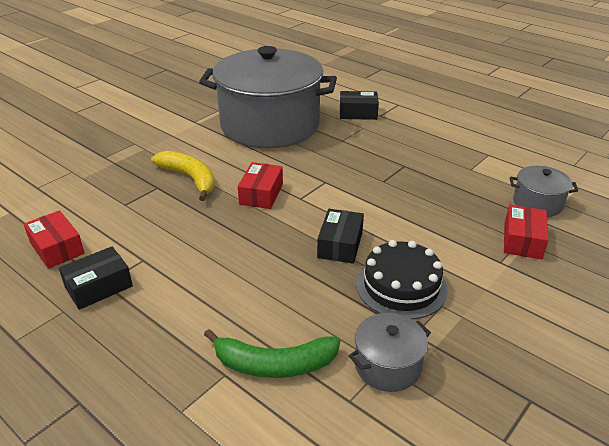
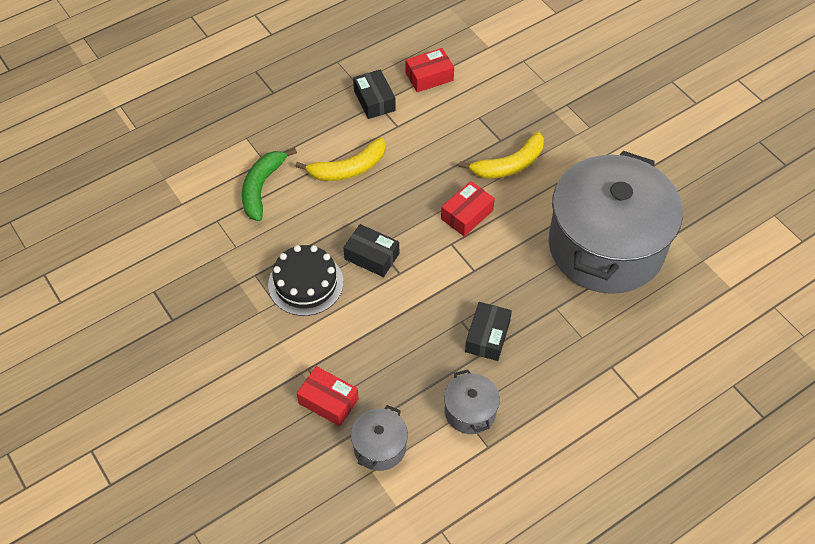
camera: 105 degrees right, 20 degrees up
red box [238,162,283,209] -> red box turned 75 degrees counterclockwise [441,181,495,237]
black box [340,91,379,120] -> black box moved to [465,302,512,361]
grey pot [349,313,431,392] -> grey pot moved to [444,370,500,434]
none -> yellow banana [295,137,386,181]

